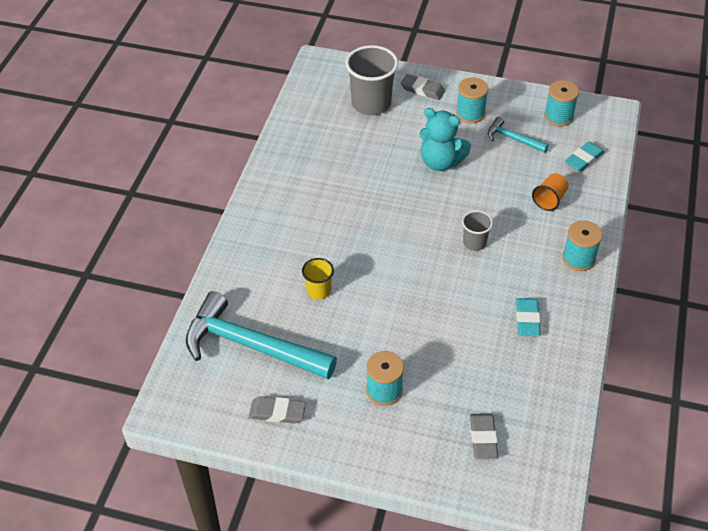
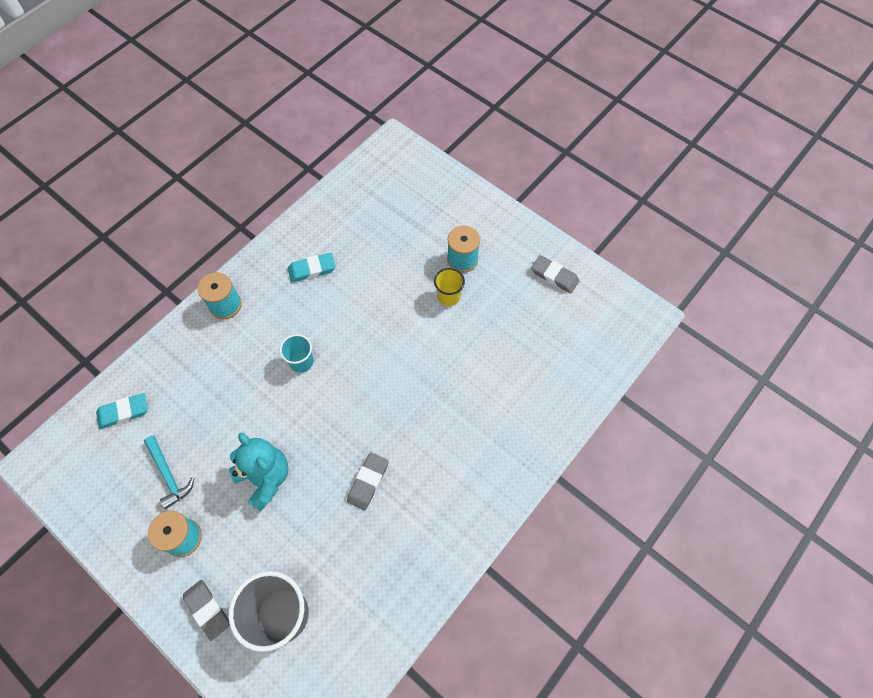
camera: 155 degrees left, 15 degrees up
turquoise hammer [186,291,337,379] -> none
yellow cup [302,258,334,300] -> yellow cup moved to [434,268,465,306]
grey cup [462,210,493,251] -> turquoise cup [280,334,314,373]
grey eraser [470,413,498,459] -> grey eraser moved to [347,452,388,511]
turquoise eraser [516,298,541,336] -> turquoise eraser turned 45 degrees clockwise [288,253,336,283]
orange cup [532,173,569,211] -> none
turquoise spool [544,80,579,126] -> none

